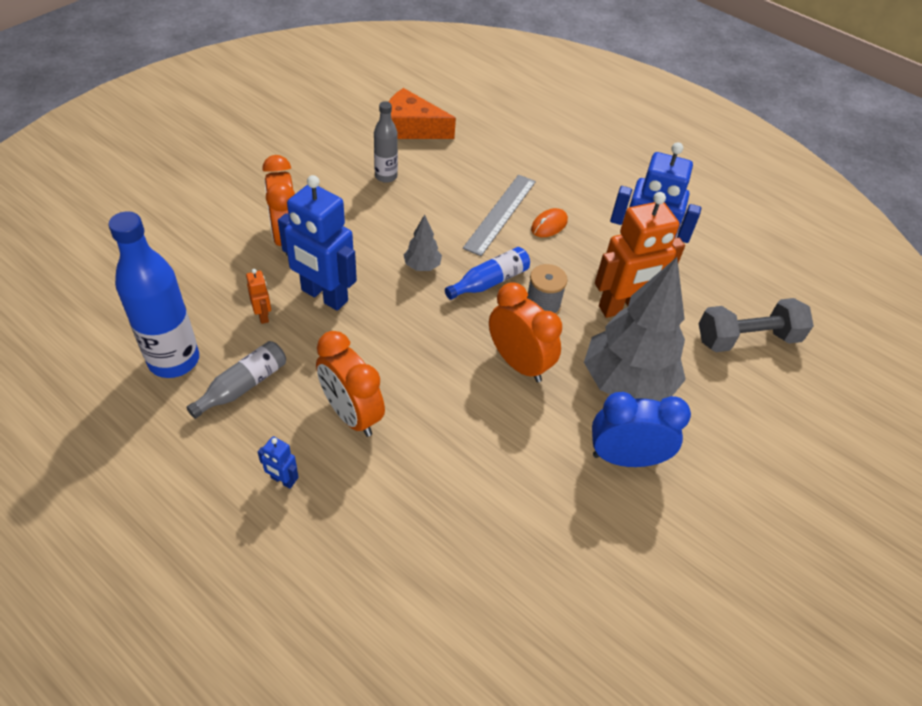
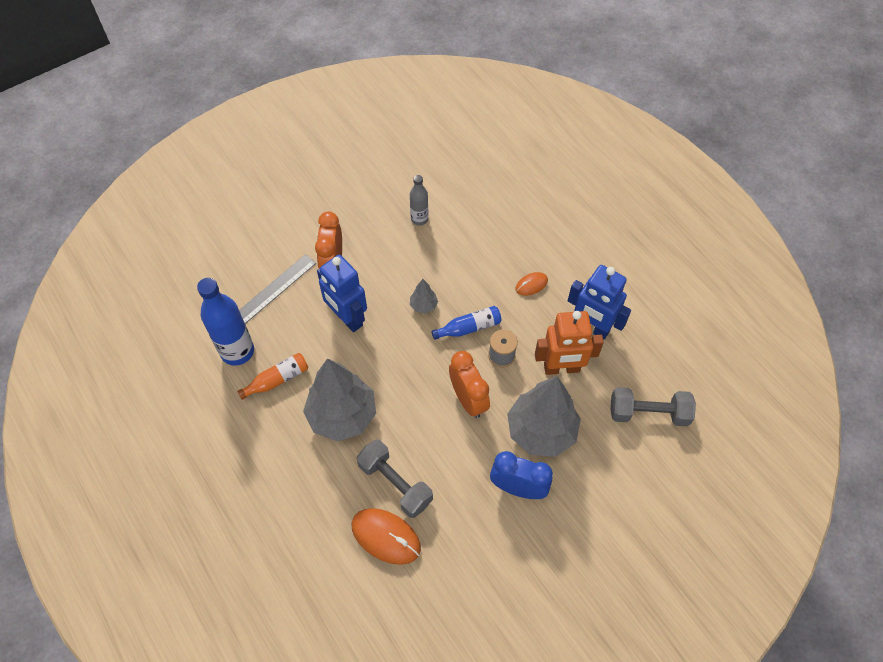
camera: 20 degrees right, 10 degrees up
grey bottle [186,341,286,419] -> orange bottle [237,353,308,400]
orange robot [246,269,271,324] -> none
blue robot [258,436,299,489] -> none
orange clock [316,331,385,437] -> grey tree [303,358,376,441]
orange cheese [389,88,456,139] -> none
grey ruler [463,175,536,256] -> grey ruler moved to [239,254,316,324]
none -> orange mouse [352,508,421,565]
none -> grey dumbbell [356,439,433,518]

